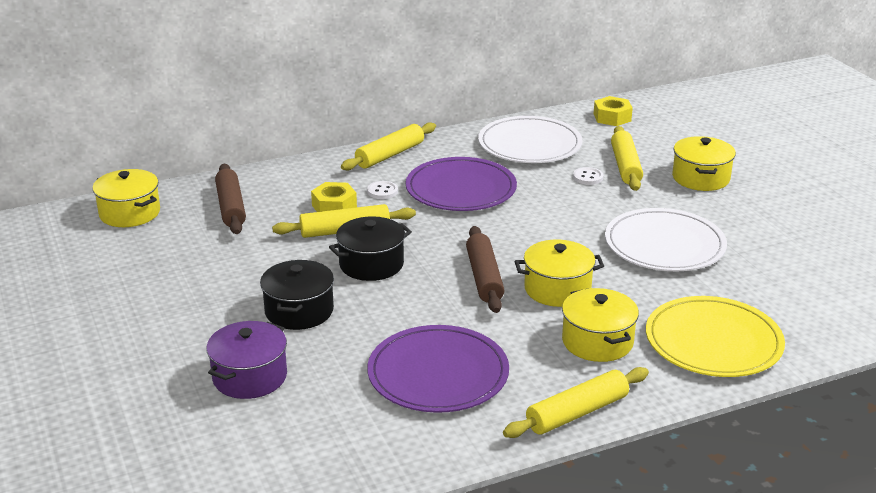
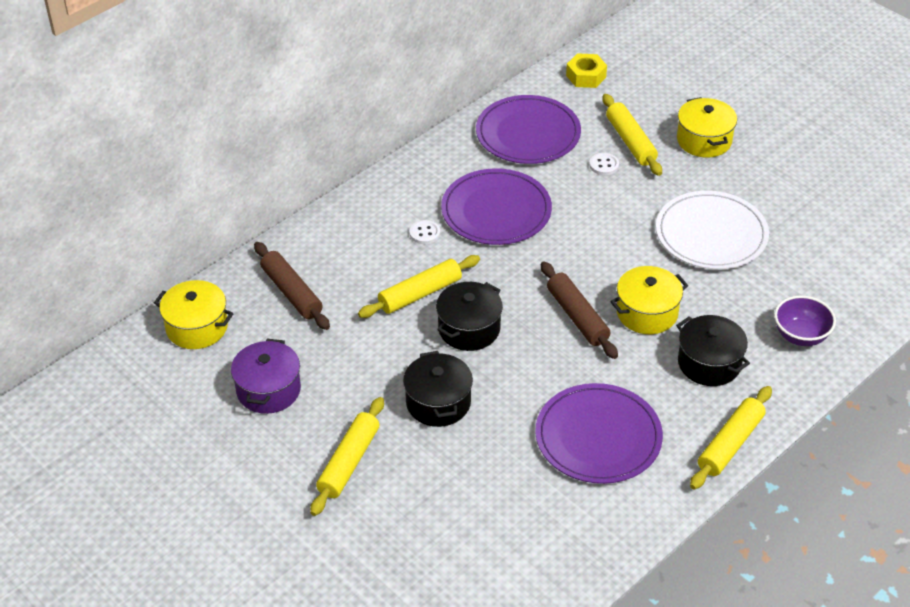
camera: 20 degrees left, 15 degrees up
purple pot [206,321,287,399] -> purple pot moved to [231,339,301,414]
yellow nut [311,182,357,212] -> none
yellow rolling pin [341,122,436,171] -> yellow rolling pin moved to [310,397,384,516]
white plate [478,116,583,163] -> purple plate [476,95,581,164]
yellow pot [562,288,639,362] -> black pot [676,315,750,386]
yellow plate [646,296,785,377] -> purple bowl [774,295,836,346]

